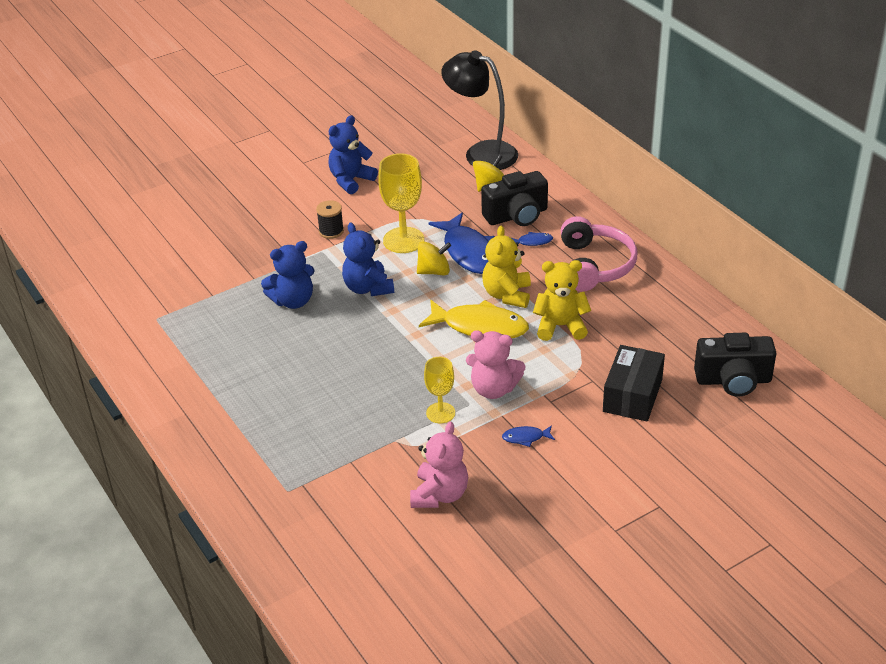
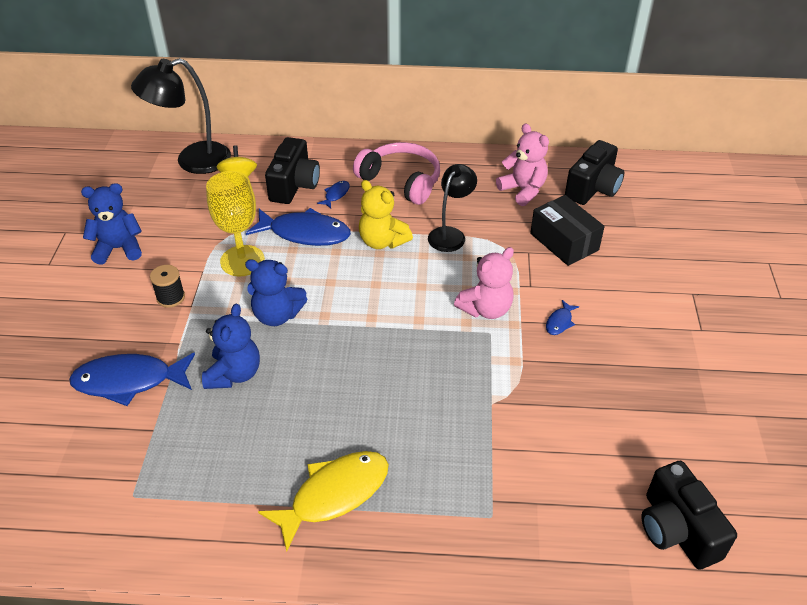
camera: 55 degrees left, 5 degrees up
blue teddy bear [328,115,378,194] -> blue teddy bear turned 90 degrees clockwise [81,183,142,265]
pink teddy bear [410,422,468,508] -> pink teddy bear moved to [496,124,549,206]
yellow spinning top [417,241,451,276] -> none
yellow fish [419,300,529,338] -> yellow fish moved to [258,451,389,551]
yellow goblet [424,357,455,424] -> none
yellow teddy bear [533,260,591,341] -> black lamp [428,164,477,252]
none -> blue fish [69,352,195,406]
none -> black camera [641,461,737,570]

